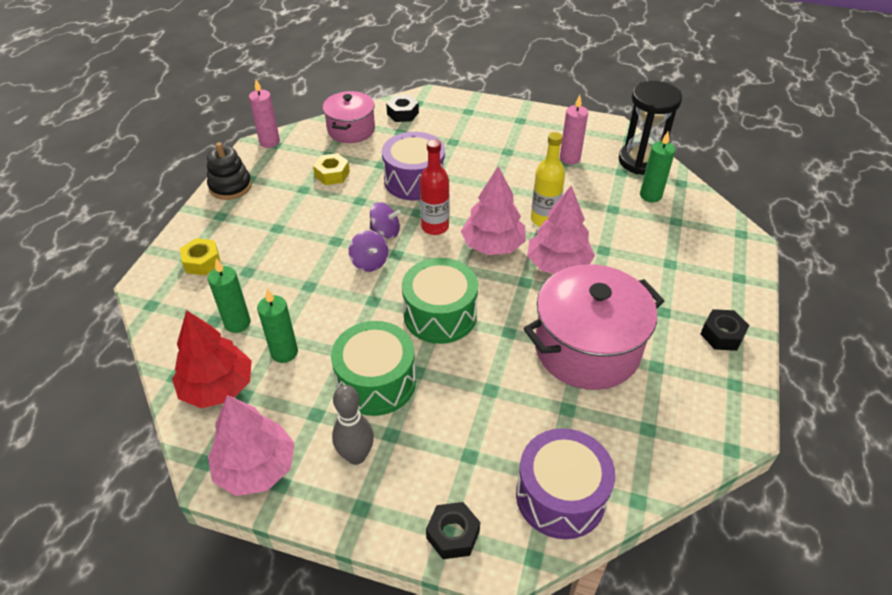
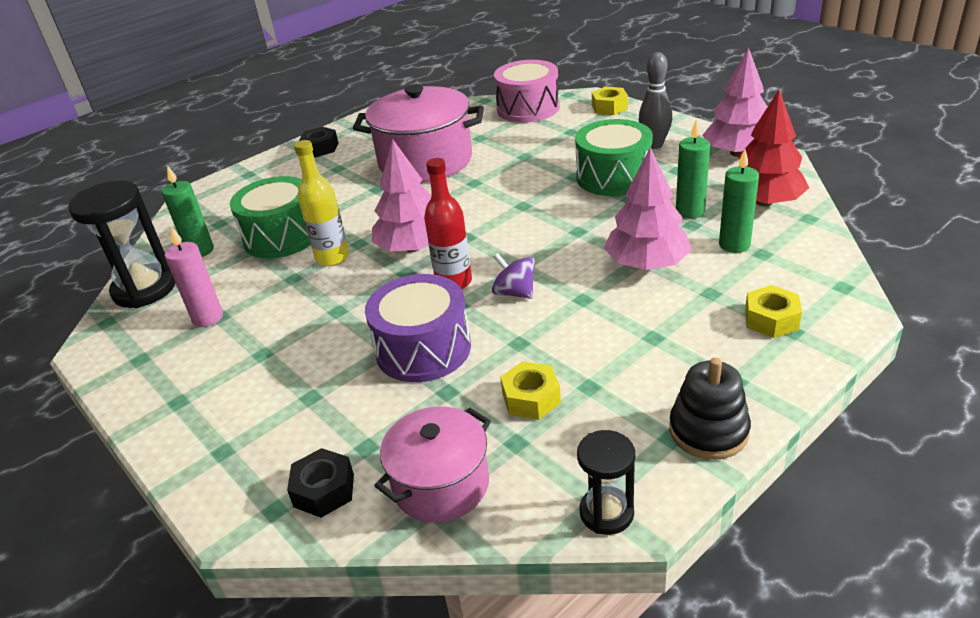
camera: 145 degrees left, 10 degrees down
pink candle [249,79,280,148] -> black hourglass [577,430,635,535]
purple spinning top [349,230,388,272] -> none
green drum [402,258,478,344] -> green drum moved to [230,176,310,258]
black nut [426,502,480,559] -> yellow nut [592,87,628,115]
purple drum [516,428,615,539] -> pink drum [494,60,560,123]
pink tree [527,186,595,274] -> pink tree moved to [604,147,692,270]

